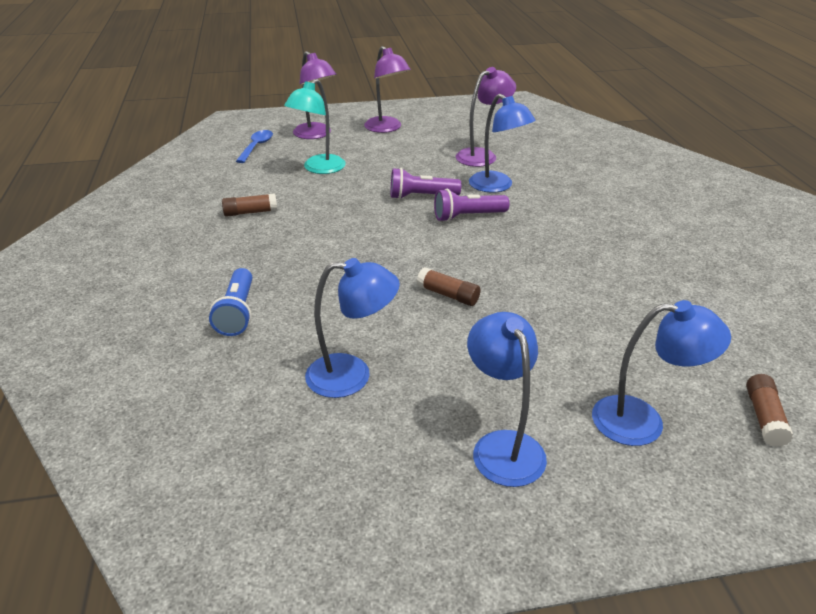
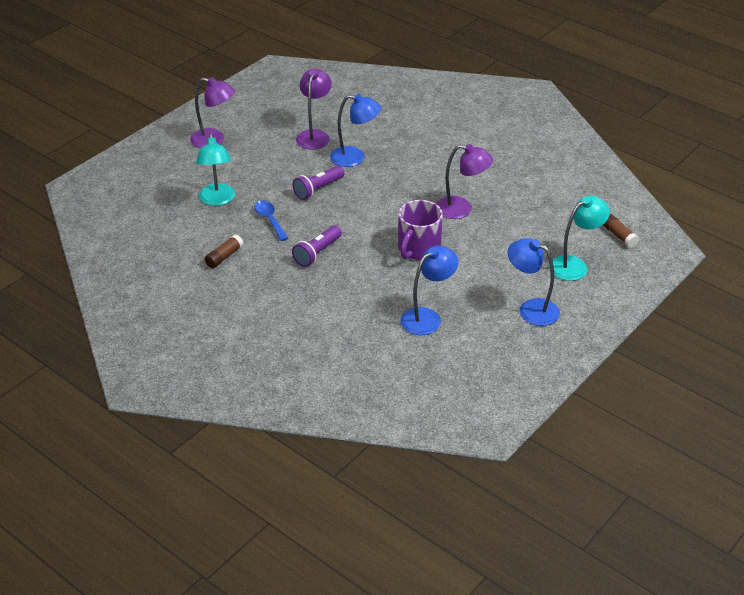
camera: 40 degrees left, 5 degrees up
blue flashlight [209,268,252,336] -> none
blue spoon [236,130,273,163] -> blue spoon moved to [254,200,288,241]
purple lamp [293,51,336,139] -> purple lamp moved to [436,144,493,219]
brown glue stick [416,267,480,306] -> purple mug [398,200,443,260]
purple flashlight [434,189,510,222] -> purple flashlight moved to [292,225,342,267]
blue lamp [592,300,731,446] -> turquoise lamp [549,196,610,281]

